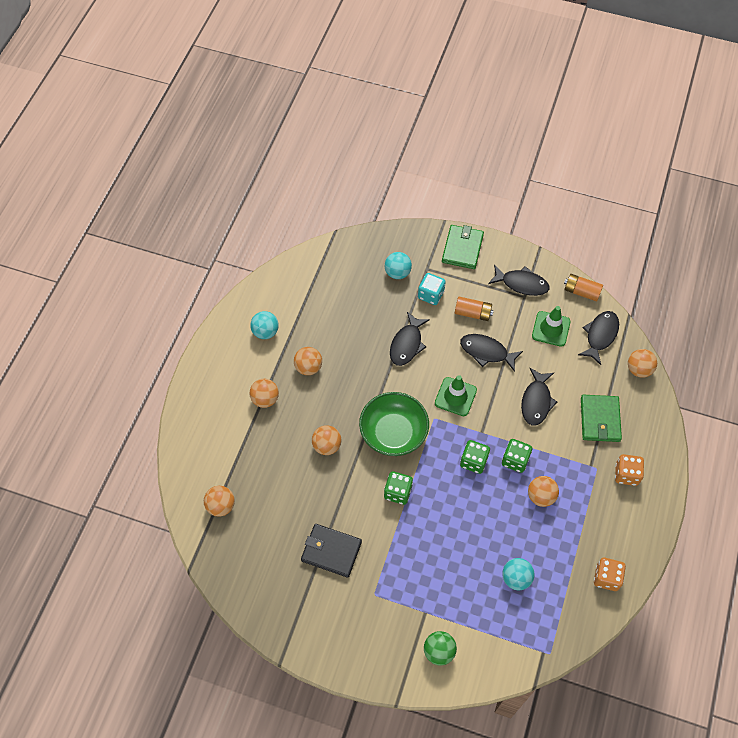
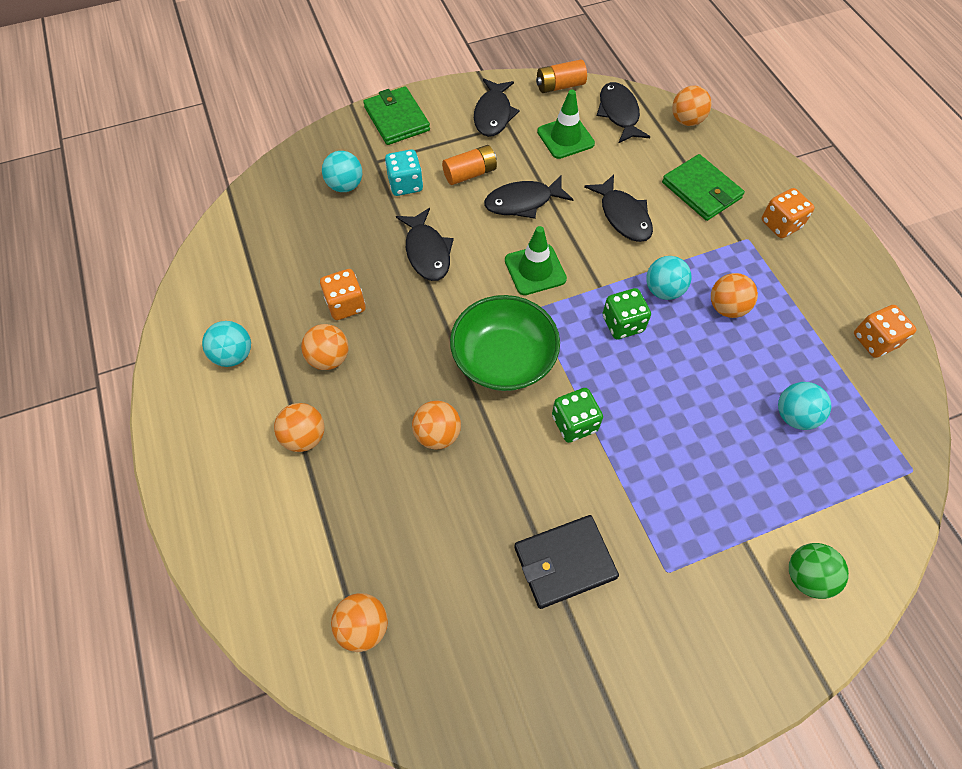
camera: 40 degrees left, 0 degrees up
black fish [488,264,550,296] -> black fish turned 120 degrees clockwise [474,78,519,137]
green dice [502,439,532,473] -> turquoise ball [646,256,692,300]
none -> orange dice [320,269,366,320]

